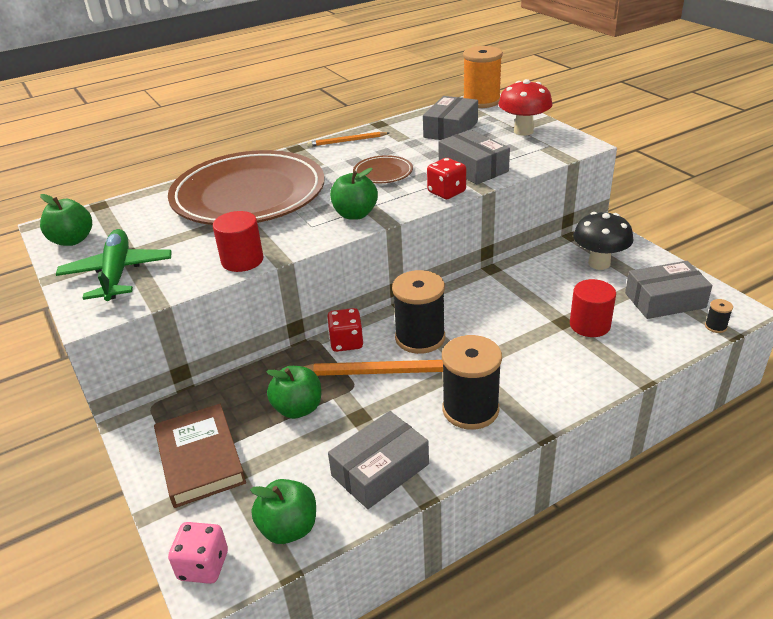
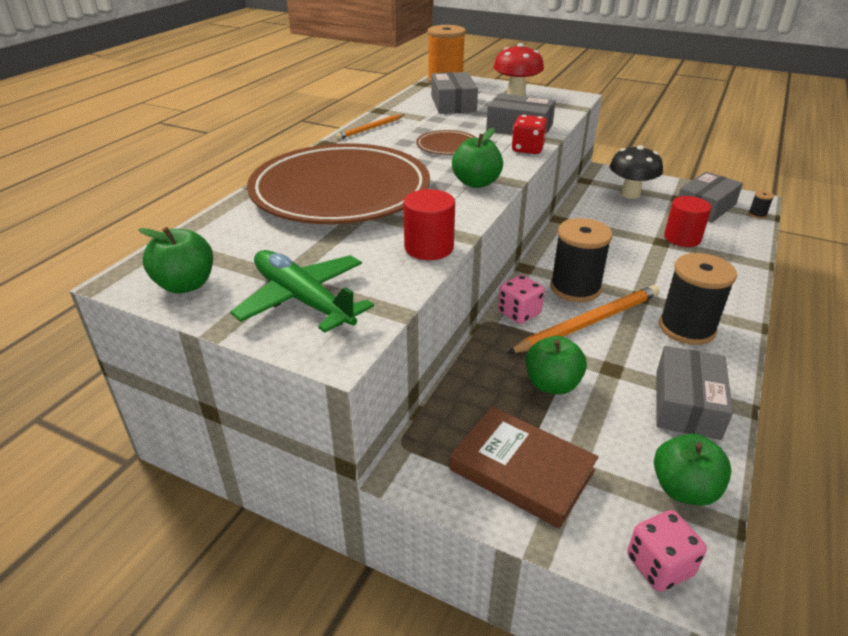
camera: 35 degrees left, 0 degrees up
red dice [327,308,363,352] -> pink dice [498,275,545,324]

